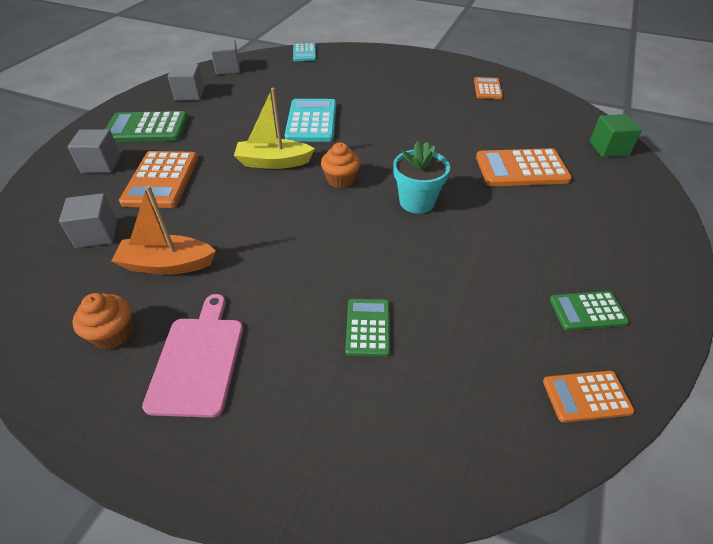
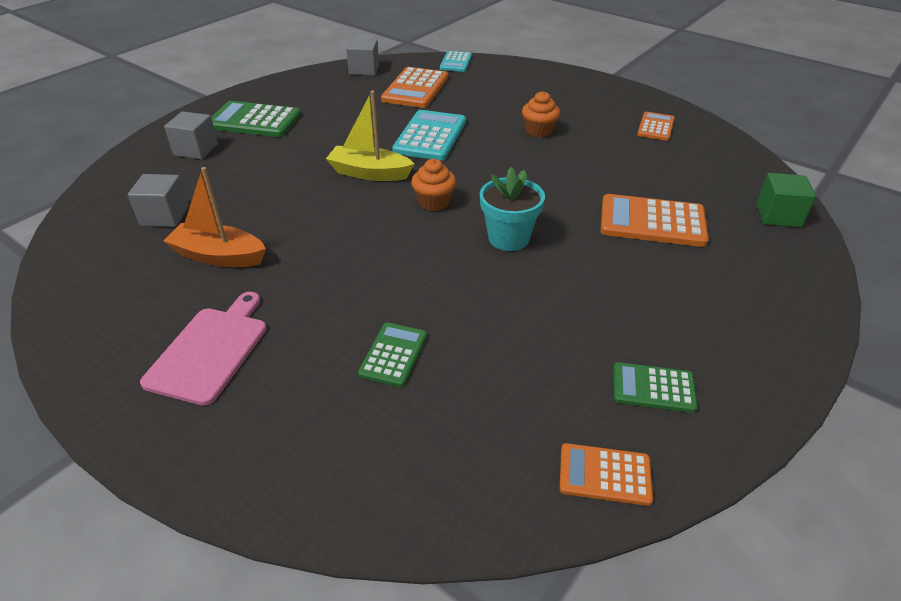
camera: 15 degrees right, 5 degrees down
orange cupcake [73,293,132,349] -> orange cupcake moved to [522,91,560,138]
orange calculator [119,151,198,208] -> orange calculator moved to [381,67,448,108]
grey cube [168,64,204,101] -> none

